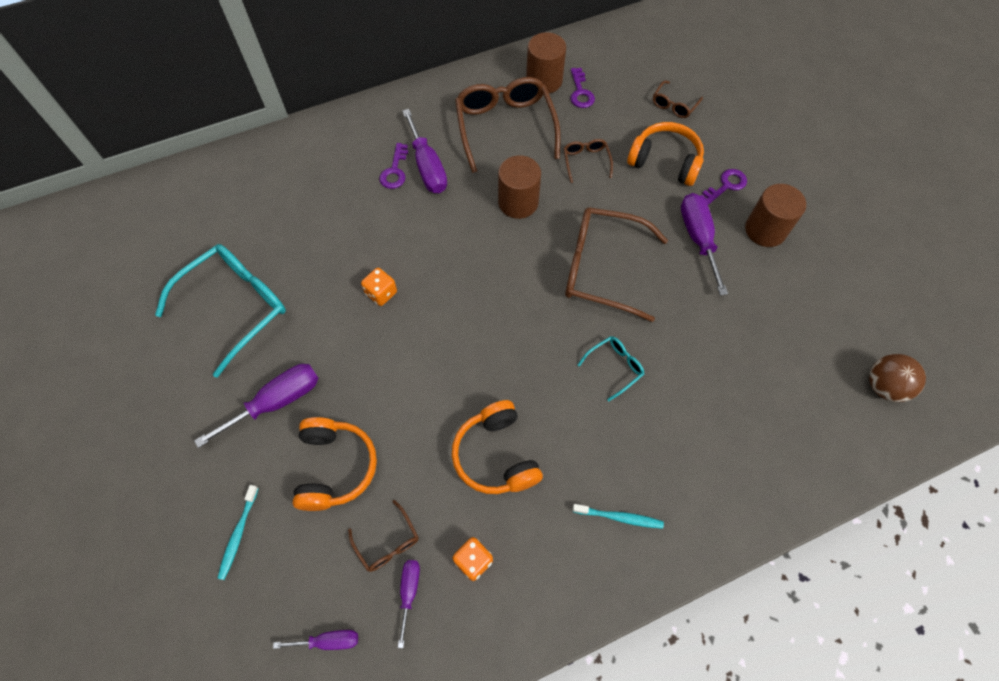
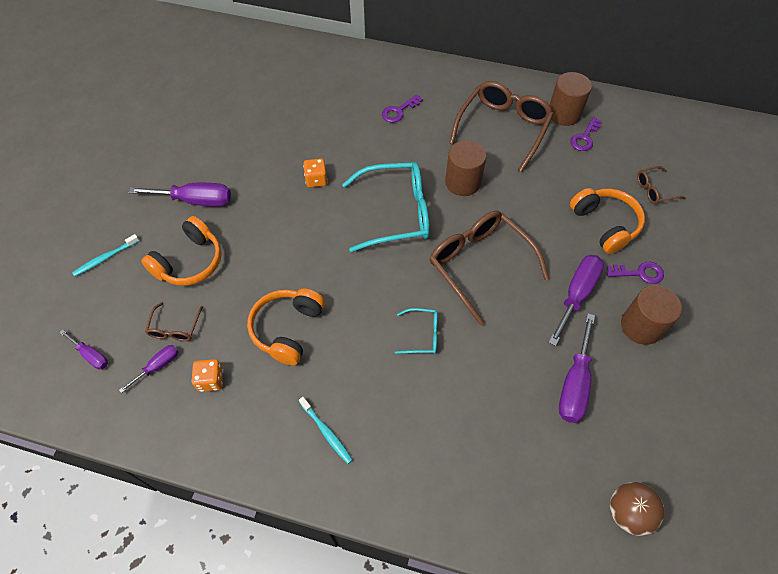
camera: 40 degrees right, 5 degrees down
turquoise glasses [155,244,286,378] -> turquoise glasses moved to [342,162,430,252]
purple screwdriver [402,109,447,193] -> purple screwdriver moved to [559,314,595,423]
brown glasses [564,139,613,183] -> none

